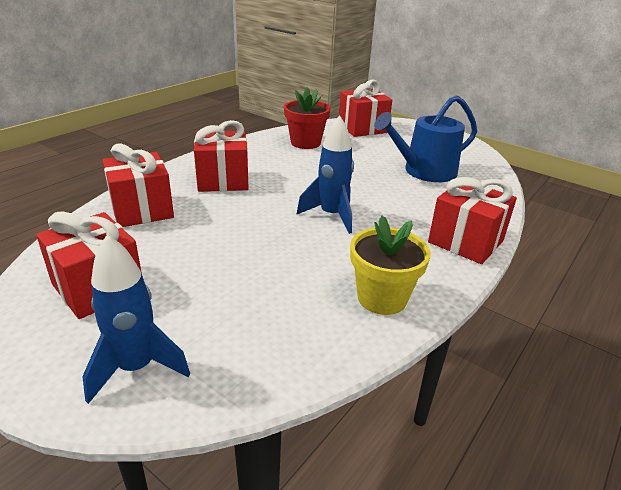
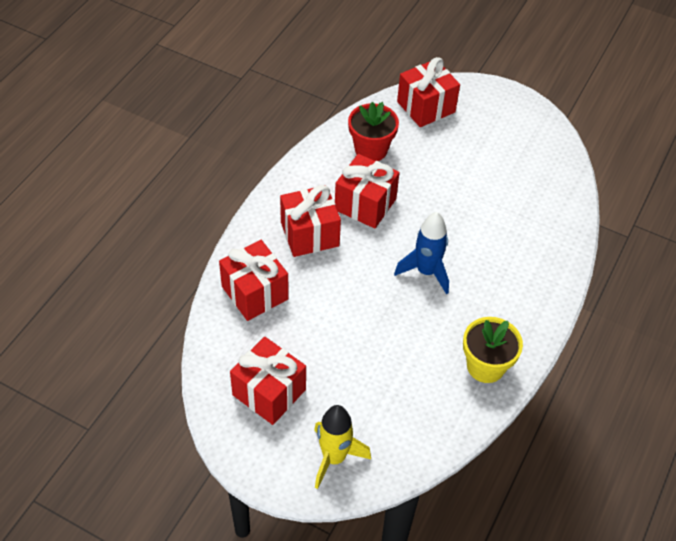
camera: 10 degrees left, 20 degrees up
blue rocket [82,235,190,404] -> yellow rocket [314,405,371,489]
blue watering can [374,95,477,182] -> none
red gift [428,177,517,264] -> red gift moved to [335,154,400,228]

